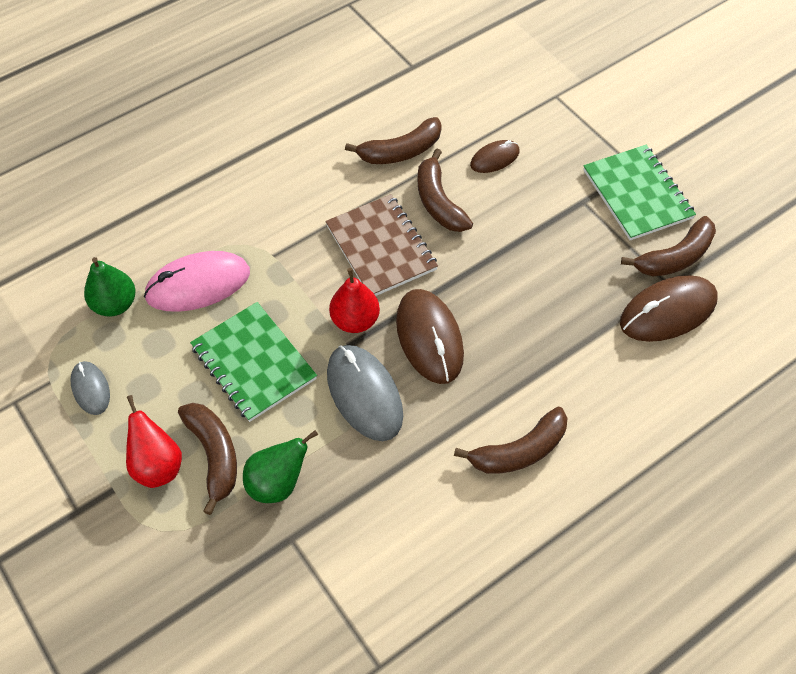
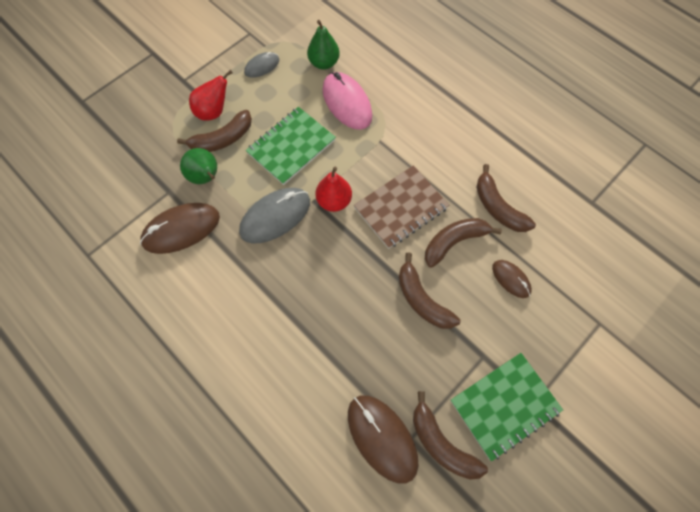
camera: 80 degrees right, 10 degrees up
brown mouse [396,289,464,384] -> brown mouse moved to [140,203,220,254]
brown banana [454,407,568,474] -> brown banana moved to [399,252,460,329]

